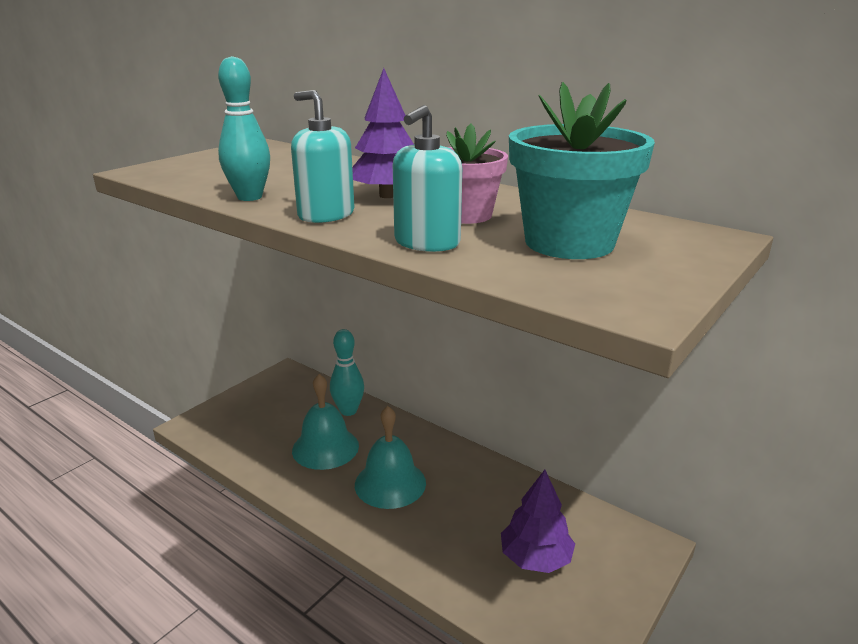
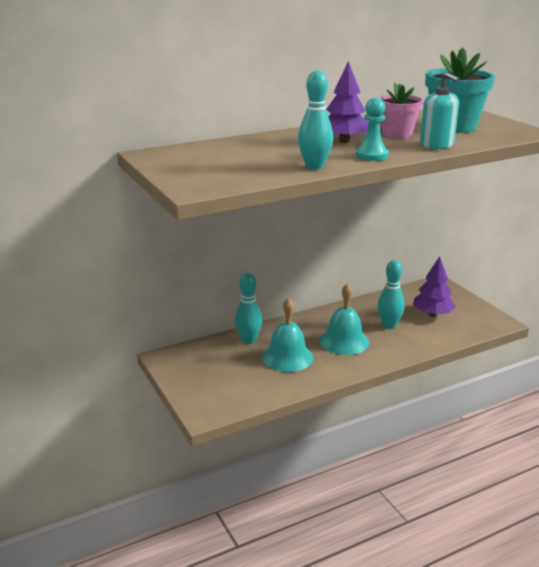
camera: 65 degrees left, 0 degrees up
turquoise soap dispenser [291,90,354,223] -> turquoise pawn [356,98,389,161]
none -> turquoise bowling pin [377,260,405,329]

